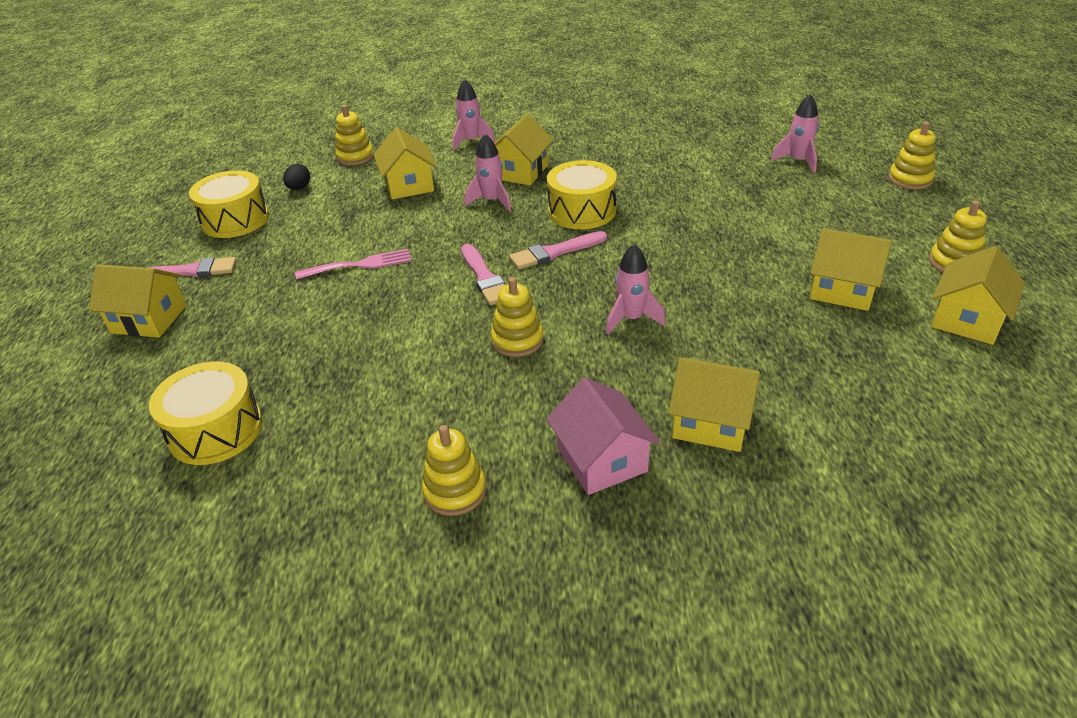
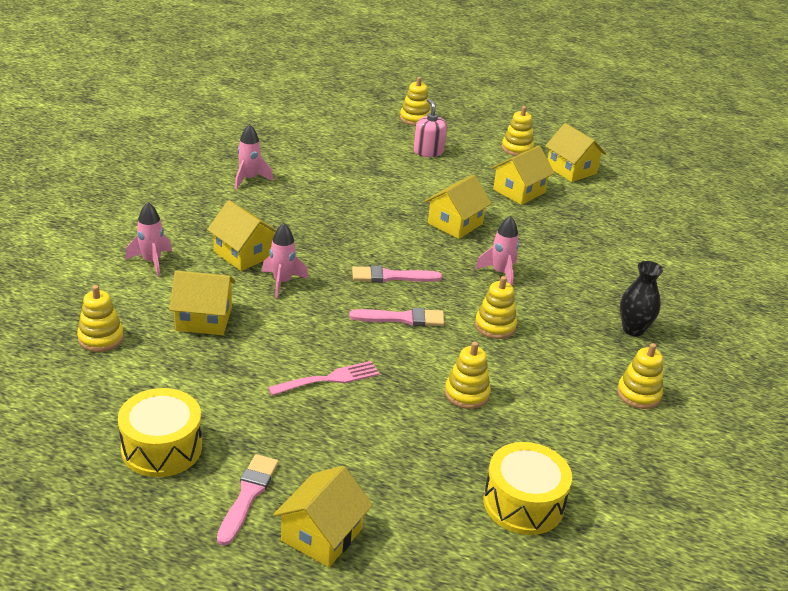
camera: 75 degrees left, 5 degrees down
black egg [283,164,310,190] -> none
pink fork [295,249,412,279] -> pink fork turned 60 degrees clockwise [268,361,380,396]
pink brush [509,231,607,269] -> pink brush turned 90 degrees clockwise [352,265,442,283]
yellow drum [547,160,617,229] -> none
pink house [547,378,660,495] -> black vase [620,261,663,336]
yellow house [668,357,760,452] -> yellow house moved to [425,175,492,239]
pink rocket [771,94,819,173] -> pink rocket moved to [235,124,273,189]
none -> pink soap dispenser [413,98,447,157]
none -> yellow stacking toy [445,342,491,409]

